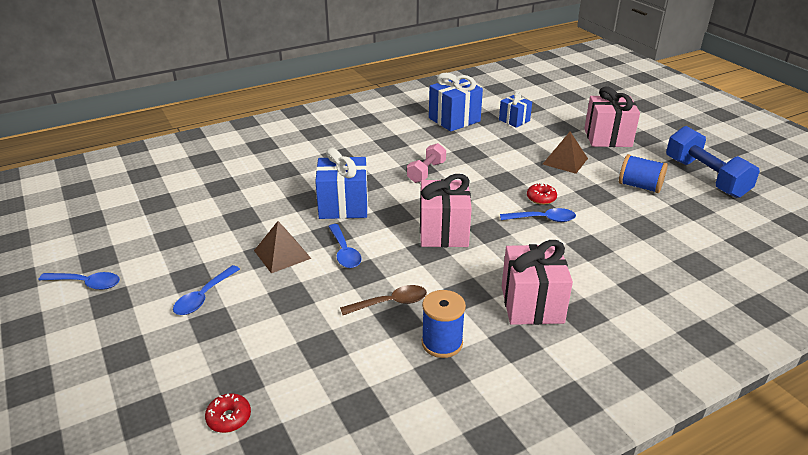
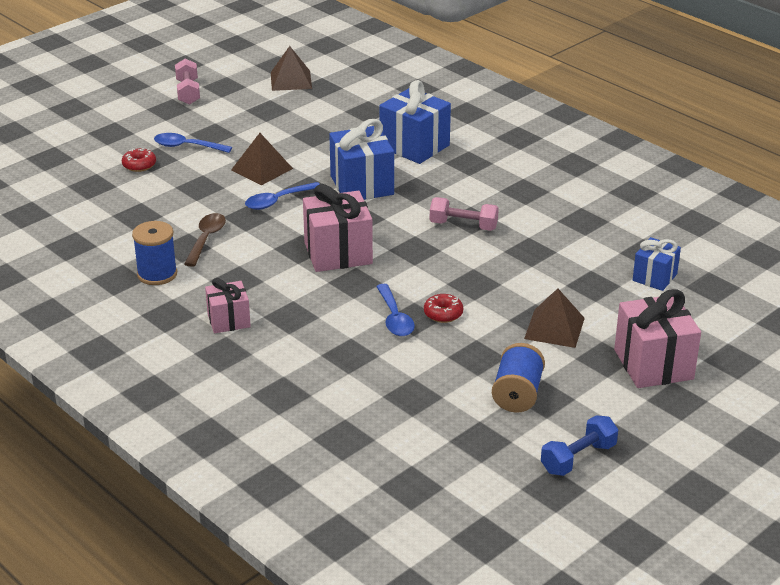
camera: 75 degrees right, 0 degrees up
blue spoon [39,272,120,290] -> pink dumbbell [175,59,200,105]
red donut [205,393,251,433] -> red donut moved to [122,148,156,172]
brown spoon [340,285,427,315] -> brown spoon turned 135 degrees counterclockwise [184,213,226,267]
blue gift [429,73,483,131] -> blue gift moved to [379,80,451,164]
pink gift [502,240,573,325] -> pink gift [205,278,251,333], size x0.60
blue dumbbell [666,126,760,198] -> blue dumbbell [541,415,618,476], size x0.58
none -> brown pyramid [271,46,312,91]

